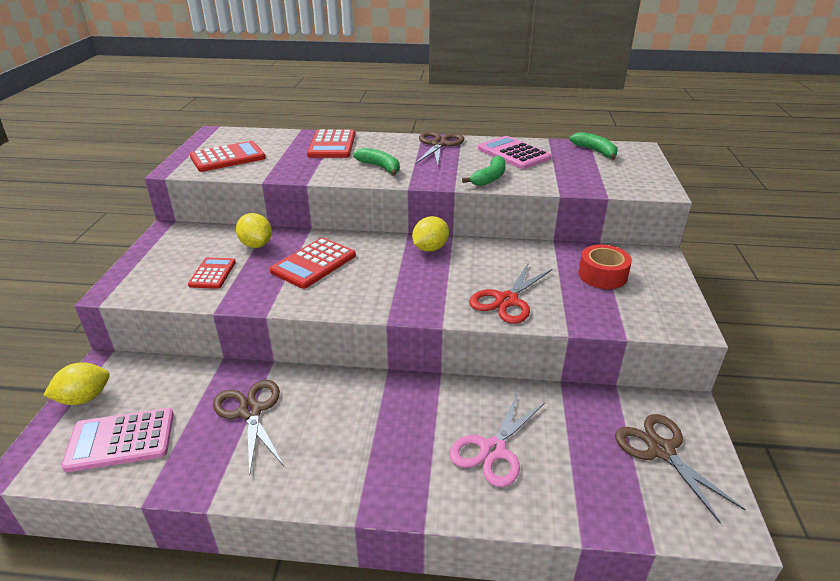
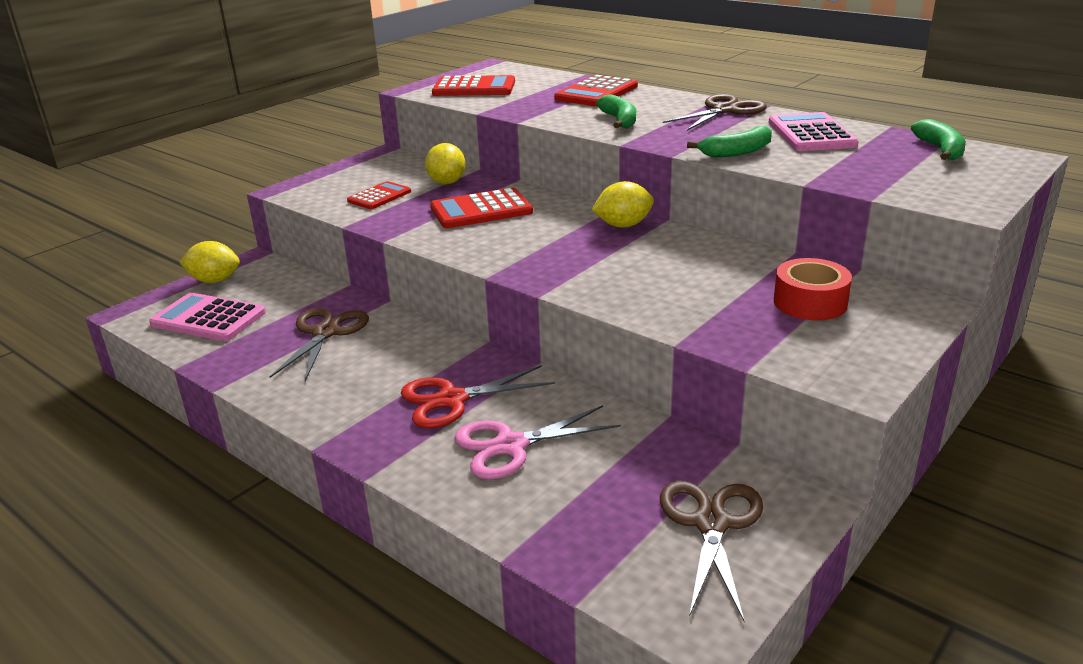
camera: 35 degrees right, 5 degrees down
red scissors [469,262,552,324] -> red scissors moved to [401,365,555,428]

